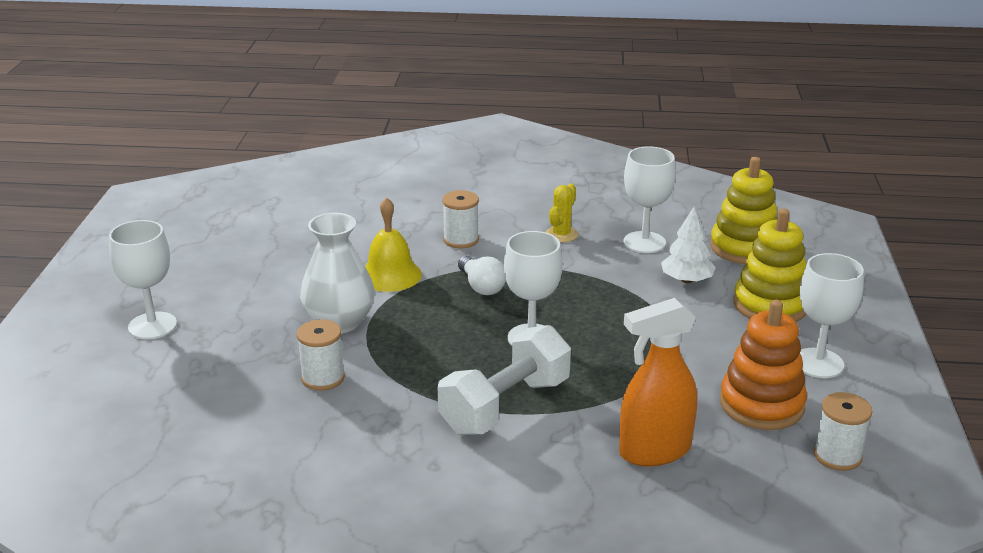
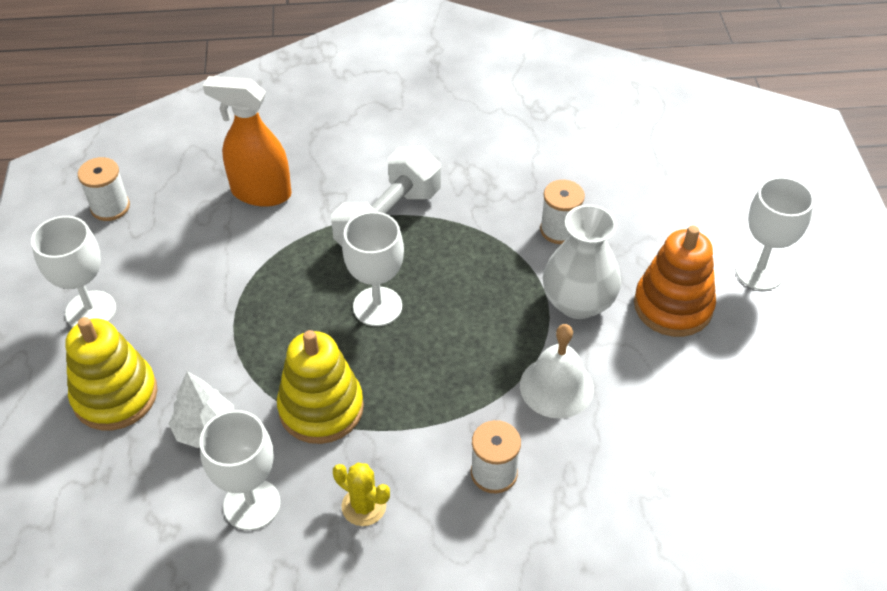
camera: 170 degrees right, 20 degrees up
yellow bell [365,197,422,292] -> white bell [520,324,594,419]
white light bulb [458,256,506,295] -> none
yellow cactus [546,184,578,242] -> yellow cactus turned 75 degrees counterclockwise [333,463,390,526]
orange spray bottle [619,298,697,466] -> orange spray bottle turned 135 degrees counterclockwise [203,76,292,207]
yellow stacking toy [710,157,777,264] -> yellow stacking toy moved to [277,330,364,444]
orange stacking toy [720,300,807,430] -> orange stacking toy moved to [634,225,716,337]

